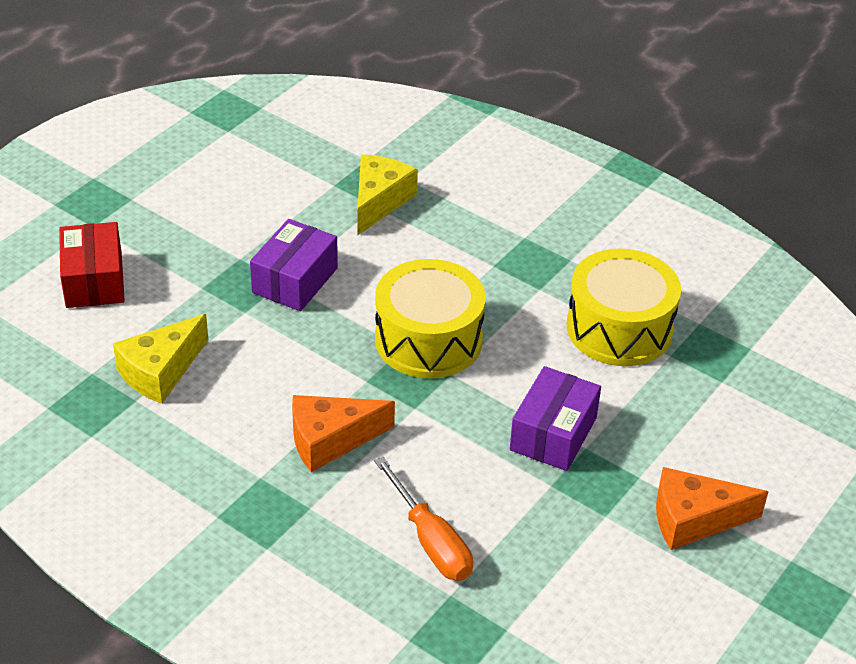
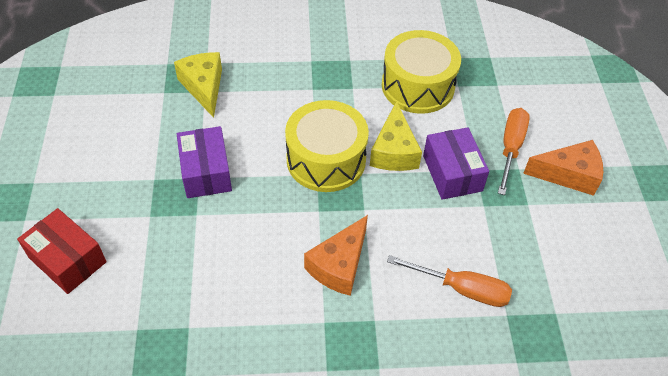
camera: 40 degrees left, 10 degrees up
yellow cheese [113,314,208,404] -> yellow cheese moved to [370,101,422,171]
orange cheese [656,467,768,550] -> orange cheese turned 135 degrees counterclockwise [523,140,603,196]
none -> orange screwdriver [498,108,530,195]

